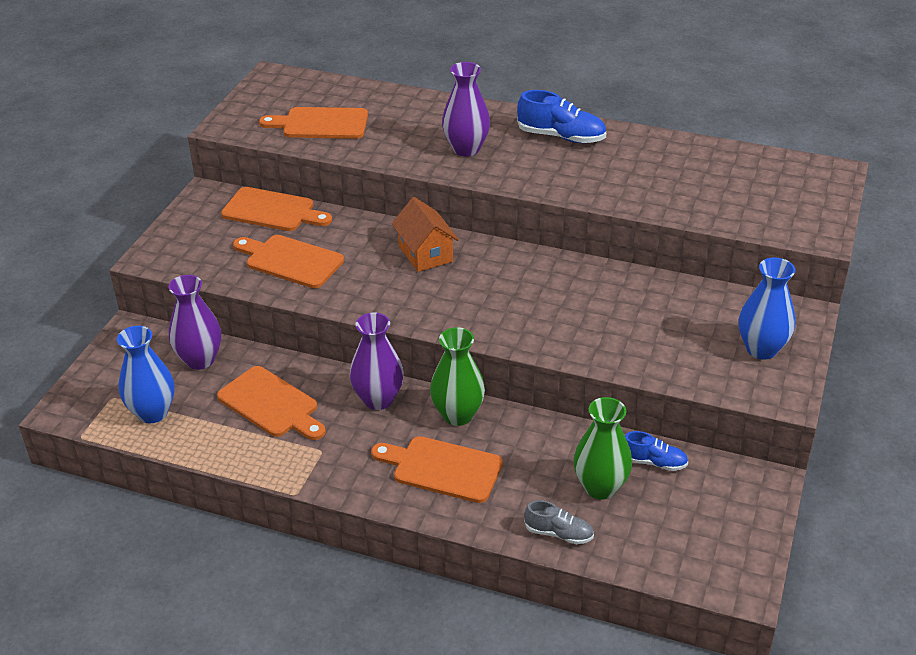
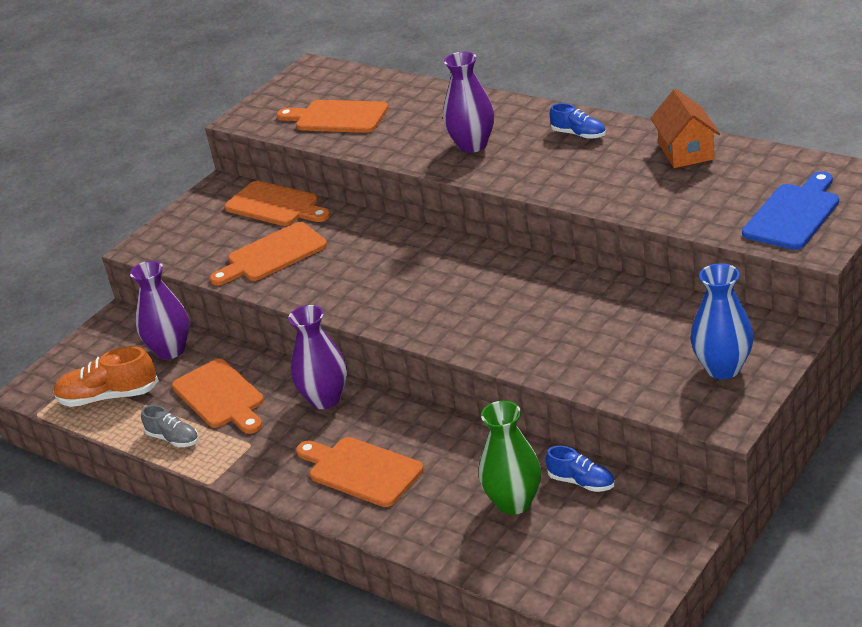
camera: 20 degrees right, 5 degrees down
blue vase [117,326,175,423] -> orange shoe [53,346,159,407]
orange cutting board [233,235,344,288] -> orange cutting board turned 75 degrees counterclockwise [210,222,327,286]
orange house [392,197,459,272] -> orange house moved to [650,89,720,168]
green vase [430,327,485,426] -> none
blue shoe [517,90,606,143] -> blue shoe [550,103,606,139], size x0.61
grey shoe [524,500,594,544] -> grey shoe moved to [141,405,199,447]
none -> blue cutting board [742,172,839,250]

